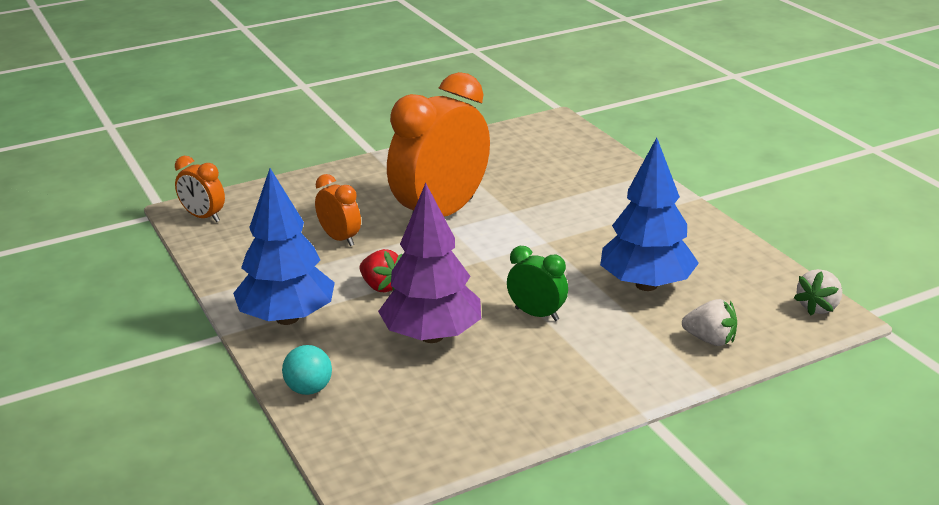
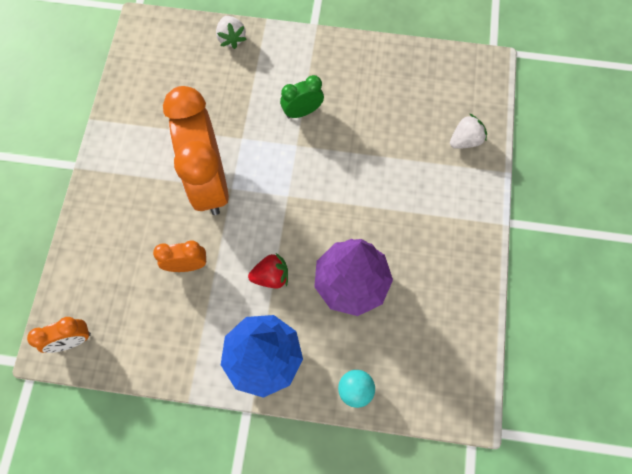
camera: 55 degrees left, 40 degrees up
green clock [507,246,568,321] -> green clock moved to [280,75,324,118]
blue tree [600,137,699,291] -> none
white strawberry [794,269,842,316] -> white strawberry moved to [216,16,246,49]

